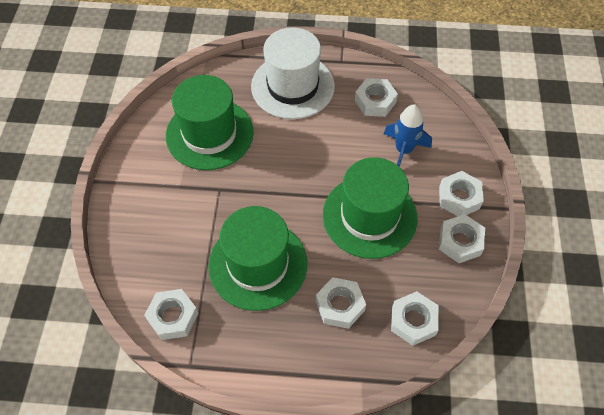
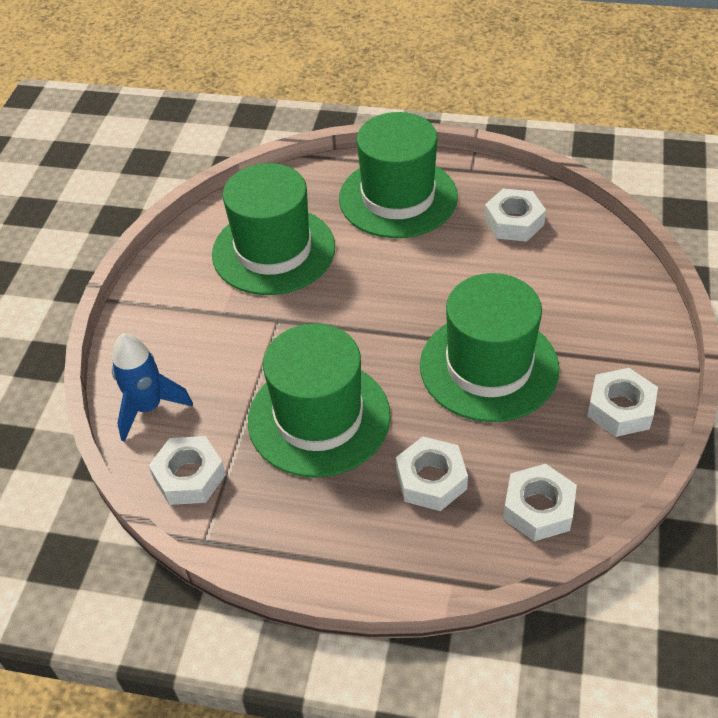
camera: 10 degrees right, 10 degrees down
white hat [251,27,335,119] -> green hat [339,112,458,238]
blue rocket [384,104,432,167] -> blue rocket moved to [112,333,193,442]
white nut [439,171,484,216] -> none

